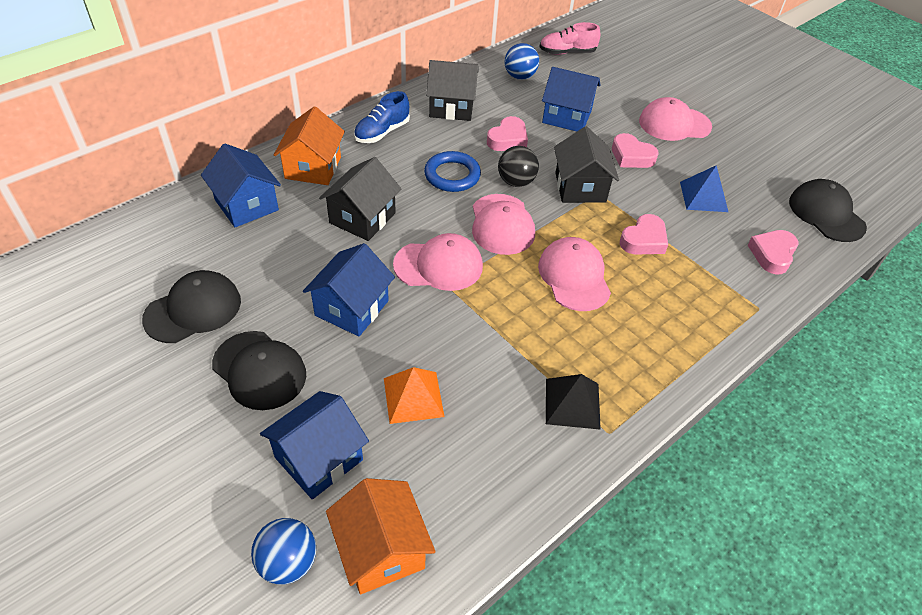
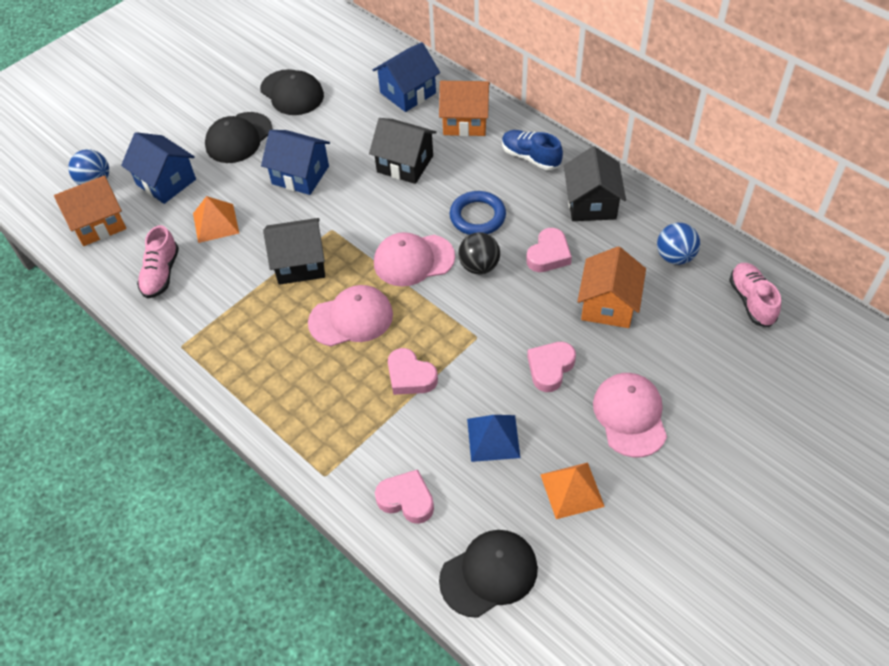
camera: 90 degrees right, 5 degrees up
pink cap [393,233,483,291] -> none
pink heart [487,116,528,151] -> pink heart turned 90 degrees counterclockwise [526,228,572,272]
blue house [542,67,600,131] -> orange house [577,246,646,328]
black pyramid [546,374,601,430] -> none
black house [554,126,619,203] -> black house moved to [263,218,325,285]
none -> pink shoe [137,225,179,298]
none -> orange pyramid [540,462,605,519]

